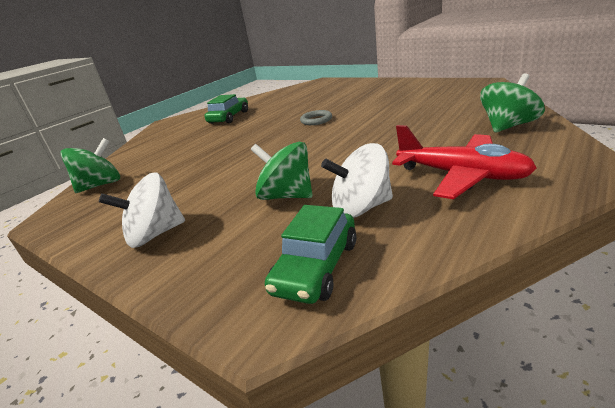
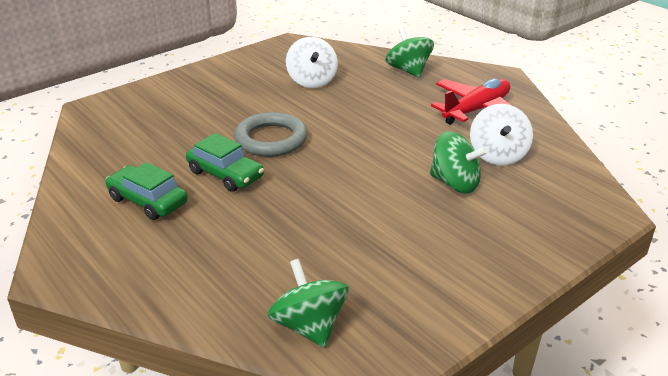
camera: 80 degrees left, 5 degrees up
white spinning top [99,172,185,248] -> white spinning top moved to [286,37,338,88]
green spinning top [251,142,313,200] -> green spinning top turned 105 degrees counterclockwise [430,131,488,193]
green car [265,205,357,304] -> green car moved to [186,133,264,192]
grey ring [300,110,332,125] -> grey ring [234,112,308,157], size x1.77

